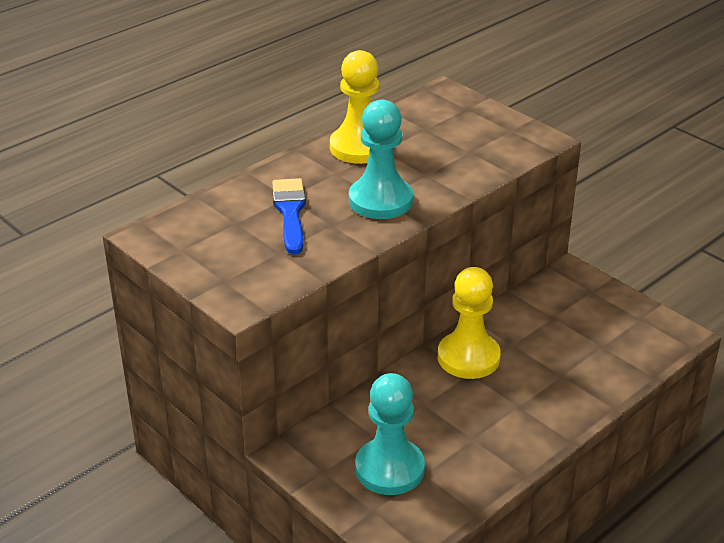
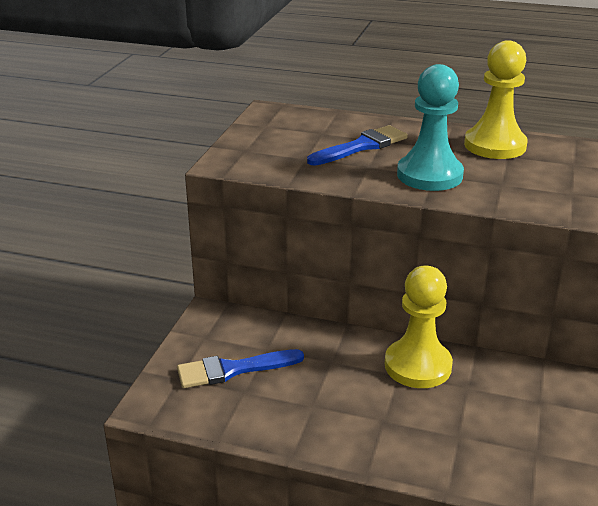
camera: 60 degrees right, 5 degrees down
turquoise pawn [355,373,425,495] -> blue brush [177,349,304,388]

